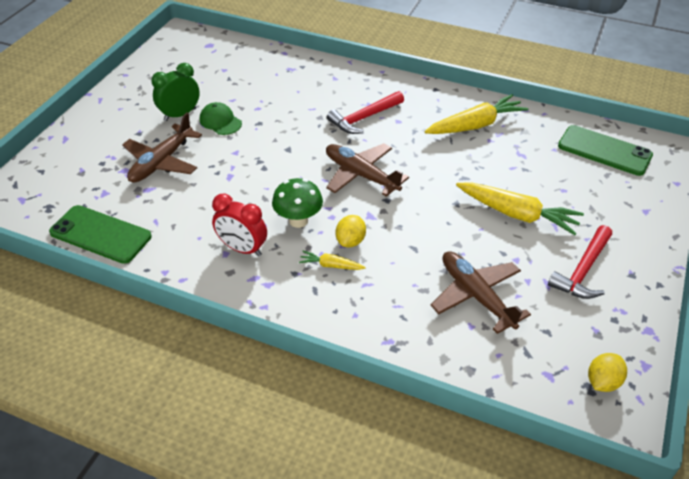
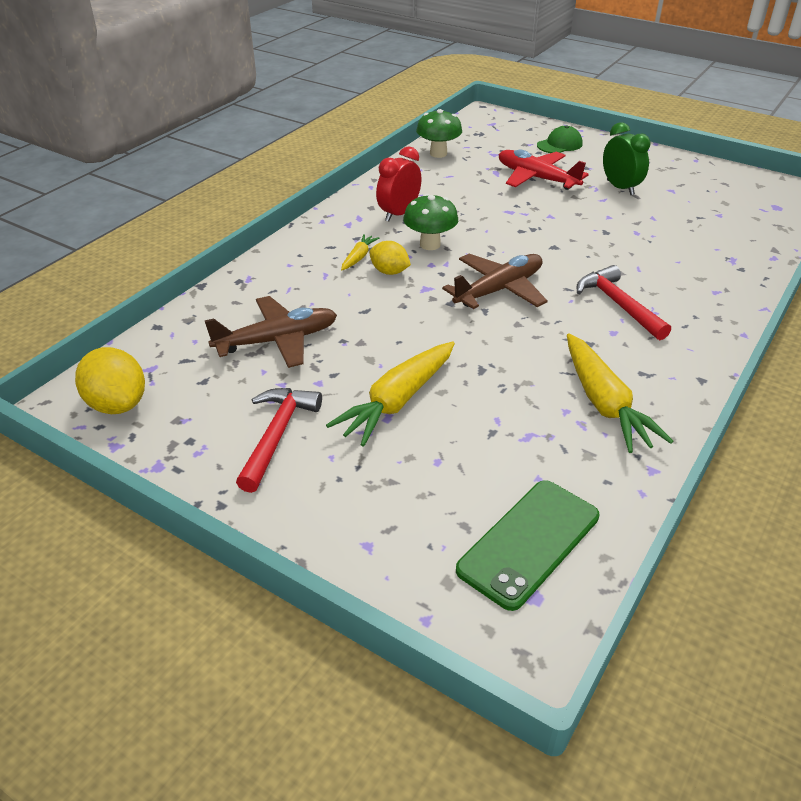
camera: 100 degrees right, 5 degrees down
green phone [49,205,152,264] -> green mushroom [416,109,462,158]
brown plane [122,112,202,183] -> red plane [499,150,589,190]
green cap [200,102,242,135] -> green cap moved to [537,126,583,153]
red hammer [548,225,612,299] -> red hammer turned 60 degrees clockwise [236,388,322,493]
yellow lemon [588,353,627,392] -> yellow lemon [75,347,145,414], size x1.56

